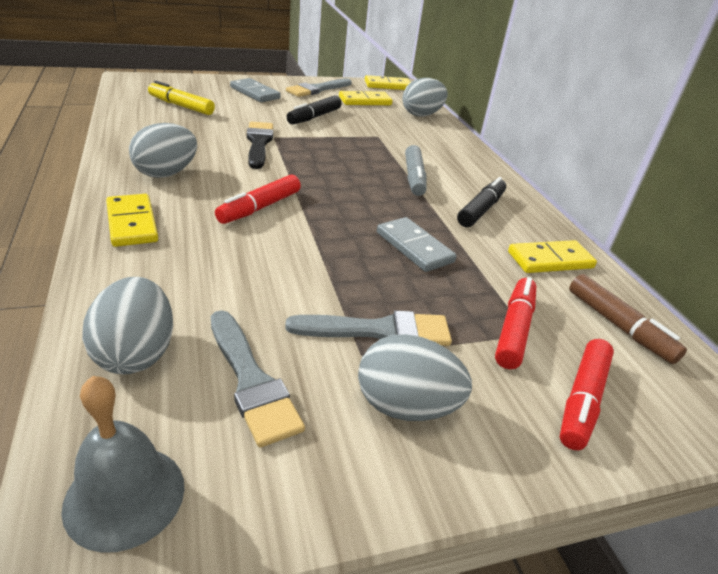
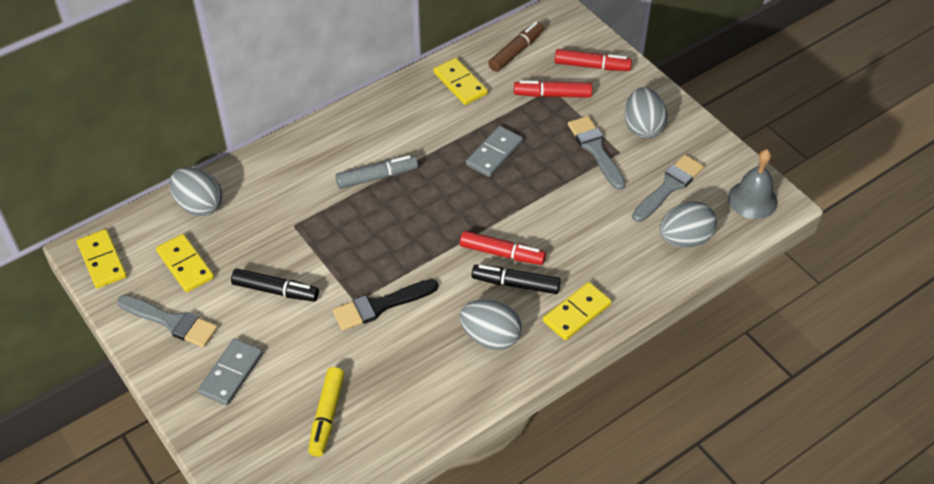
camera: 105 degrees left, 15 degrees up
black marker [457,177,506,227] -> black marker moved to [472,265,561,294]

